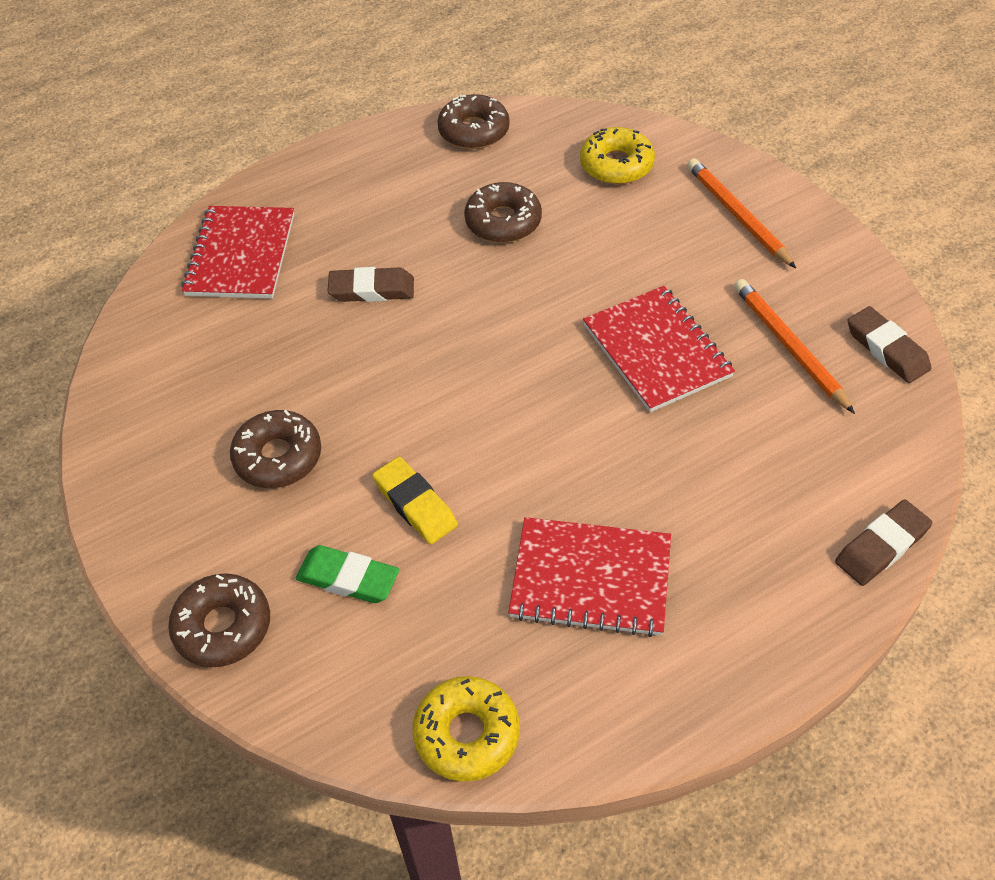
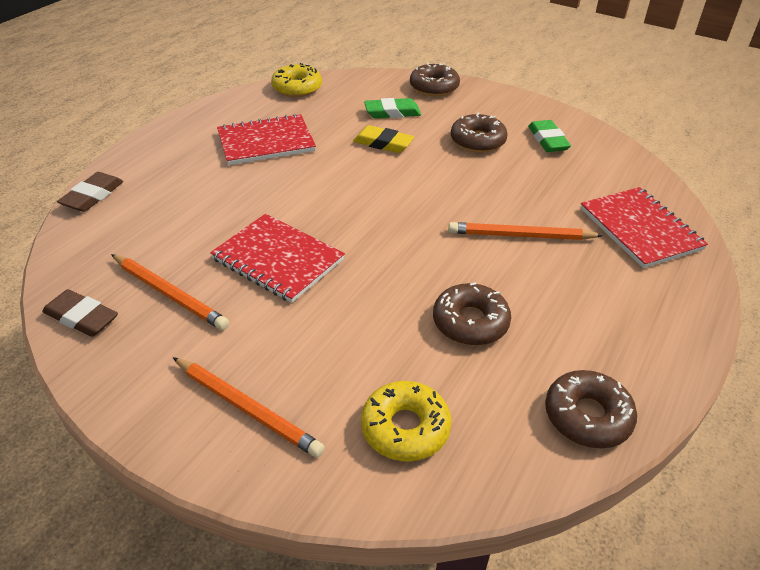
camera: 150 degrees right, 10 degrees down
brown eraser [328,267,414,302] -> orange pencil [448,222,604,240]
none -> green eraser [528,120,571,152]

